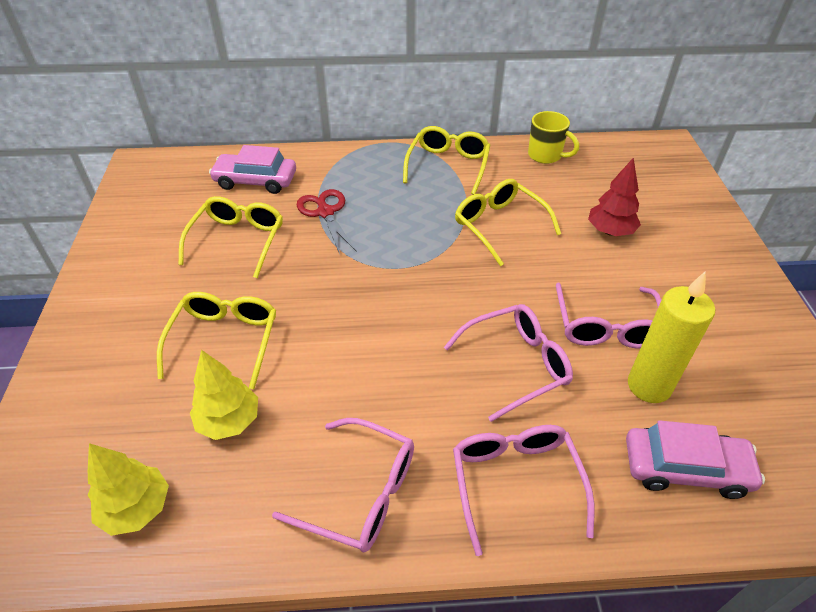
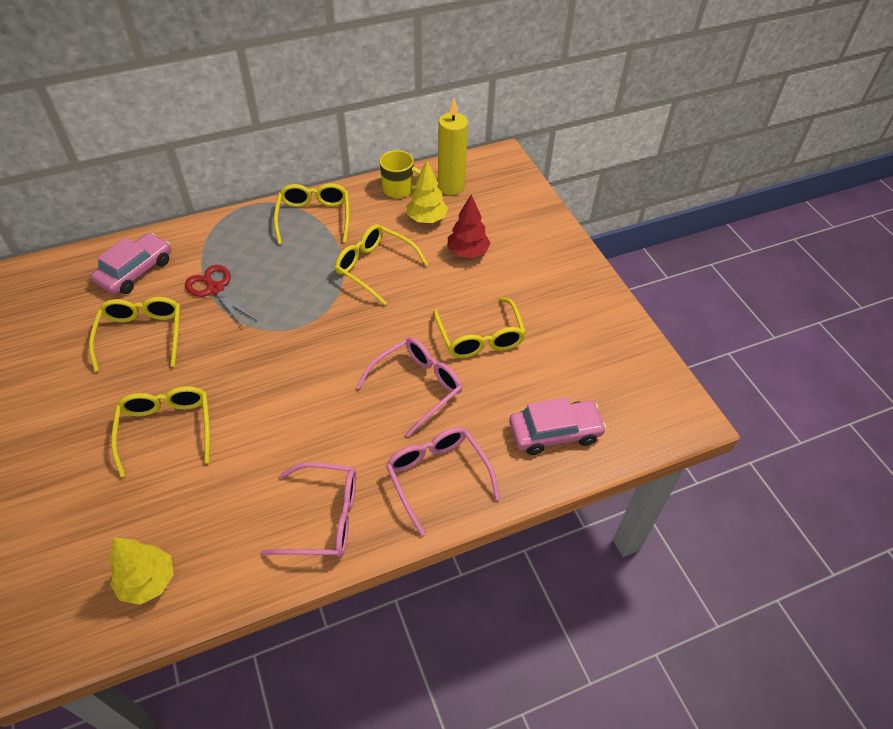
camera: 20 degrees left, 5 degrees up
yellow tree [190,350,258,440] -> yellow tree moved to [407,161,448,223]
pink car [209,145,296,194] -> pink car turned 135 degrees clockwise [91,233,171,294]
pink glasses [556,283,661,349] -> yellow glasses [433,297,526,358]
yellow candle [628,271,715,403] -> yellow candle moved to [438,98,468,195]

